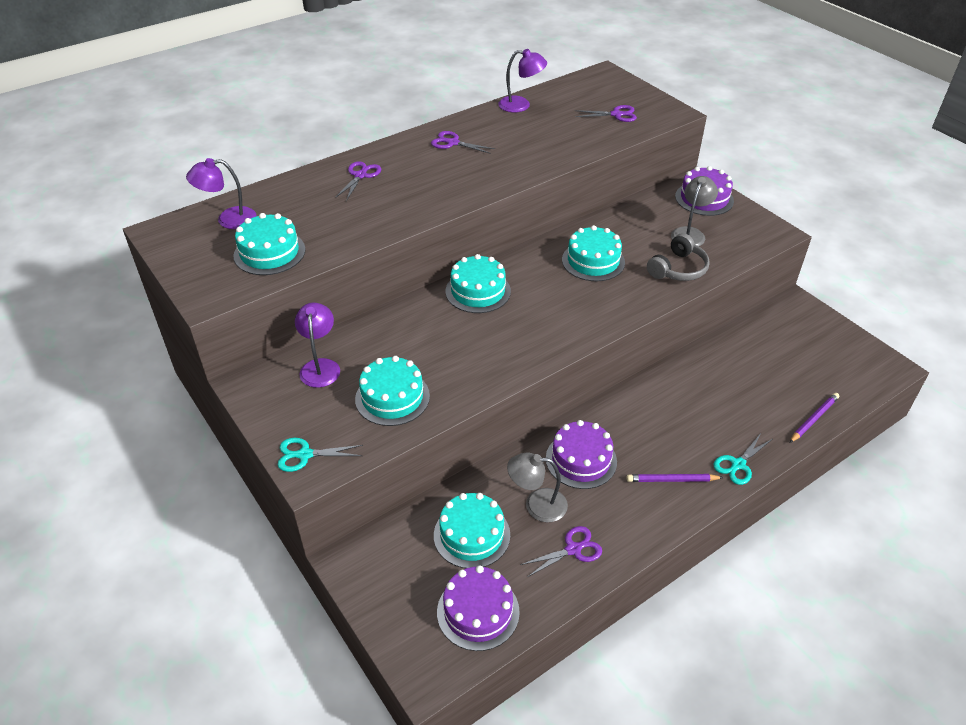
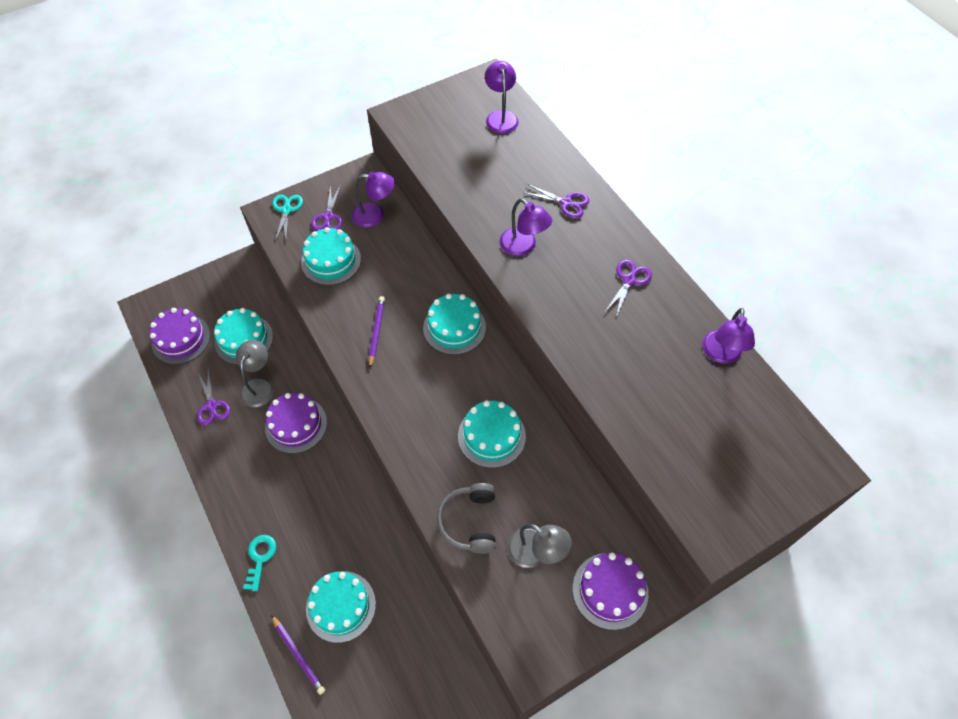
camera: 95 degrees right, 15 degrees up
turquoise cake [233,213,305,275] -> turquoise cake moved to [306,571,376,643]
purple scissors [575,105,637,122] -> purple scissors moved to [311,185,342,231]
purple pencil [627,474,724,482] -> purple pencil moved to [369,296,385,368]
grey headphones [647,233,710,281] -> grey headphones turned 45 degrees clockwise [437,483,496,554]
turquoise scissors [713,433,772,485] -> turquoise key [243,535,277,591]
none -> purple lamp [500,198,552,256]

